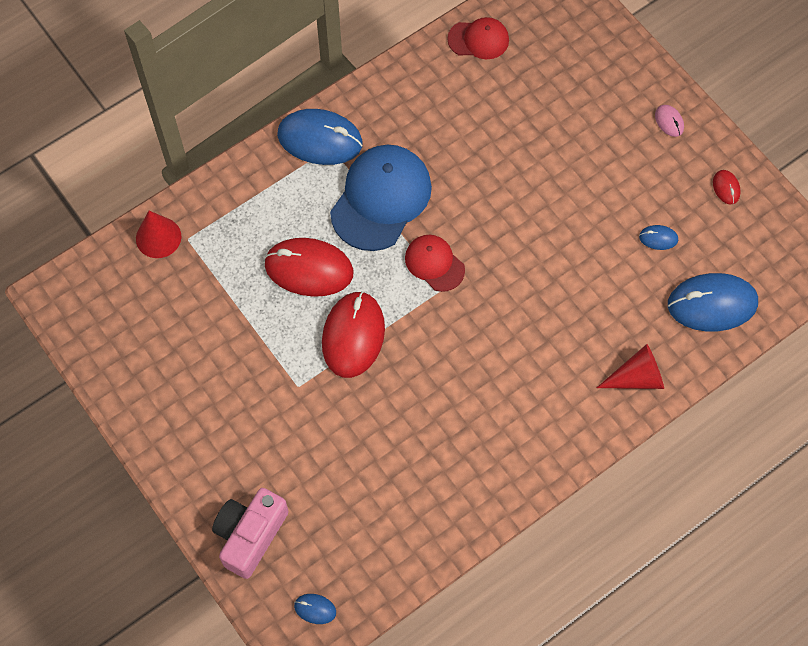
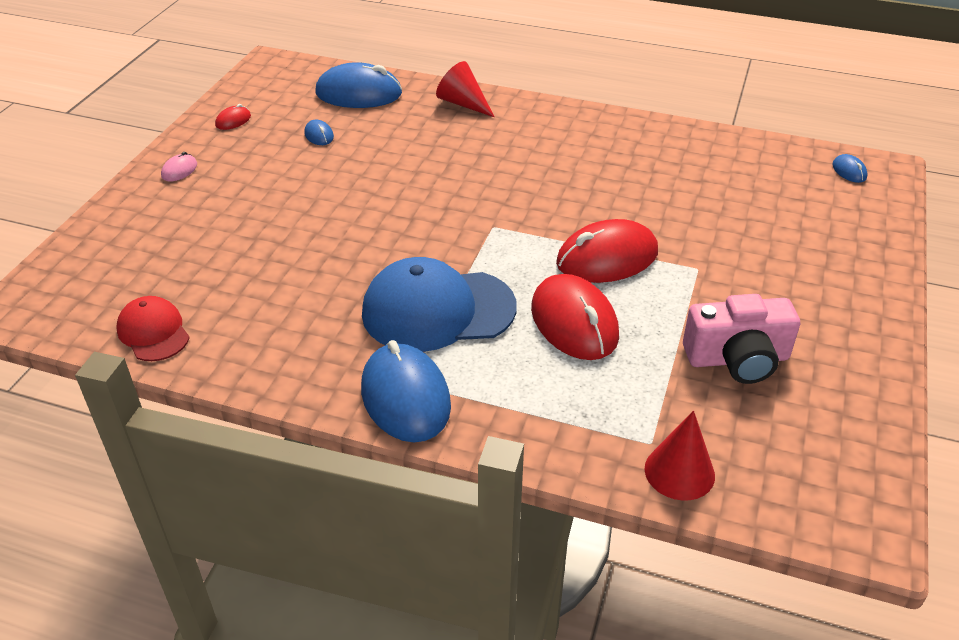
camera: 125 degrees left, 25 degrees down
pink camera [212,488,289,579] -> pink camera moved to [683,294,800,384]
red cap [405,235,465,292] -> none
blue mouse [668,273,758,332] -> blue mouse turned 45 degrees counterclockwise [315,62,402,108]

